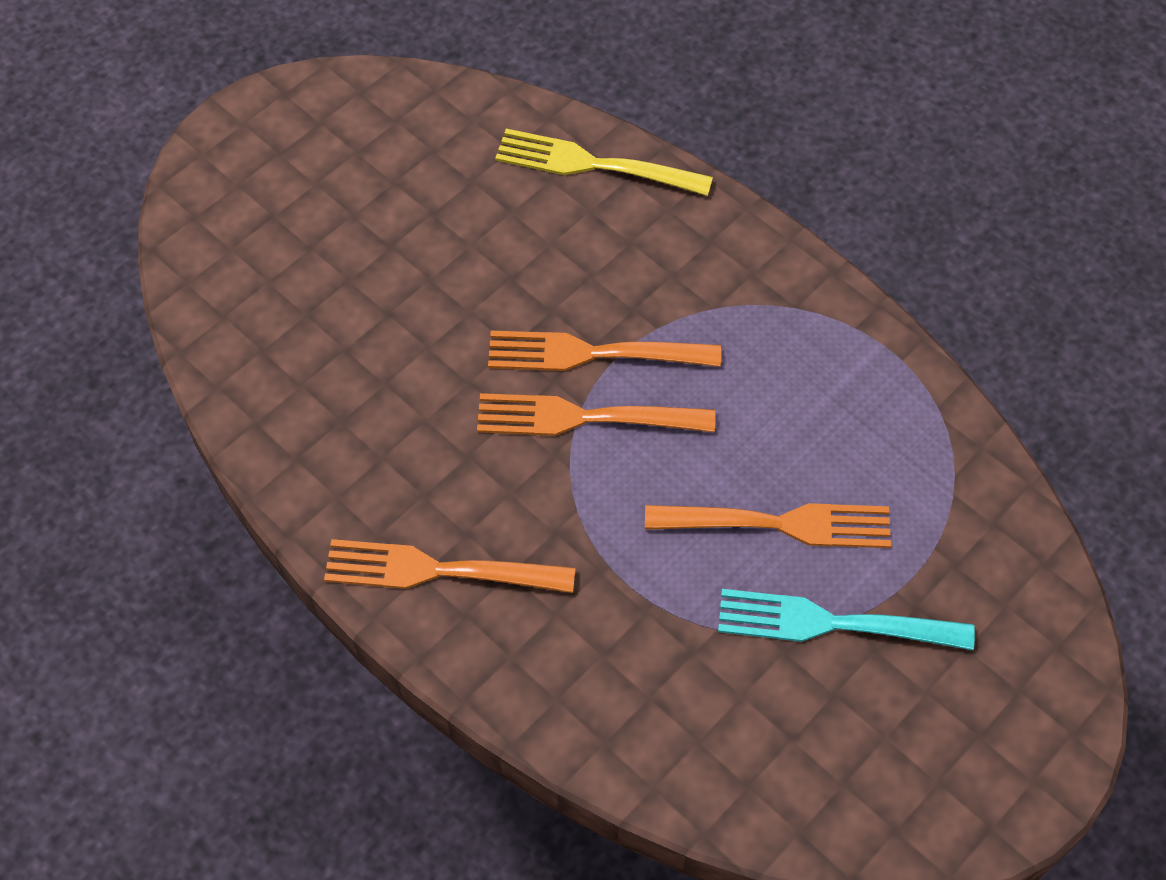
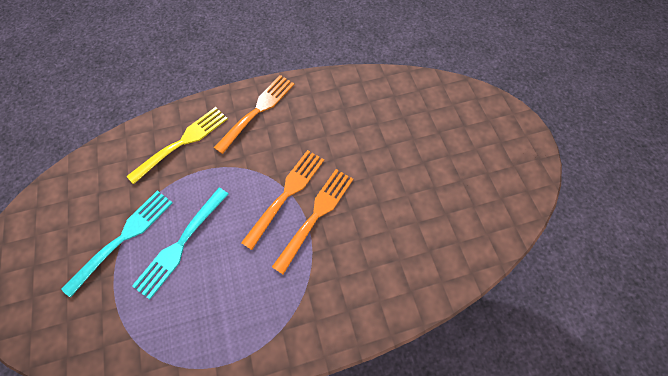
camera: 120 degrees right, 5 degrees up
yellow fork [495,129,713,196] -> yellow fork moved to [127,107,228,184]
orange fork [645,503,891,548] -> turquoise fork [132,188,228,299]

